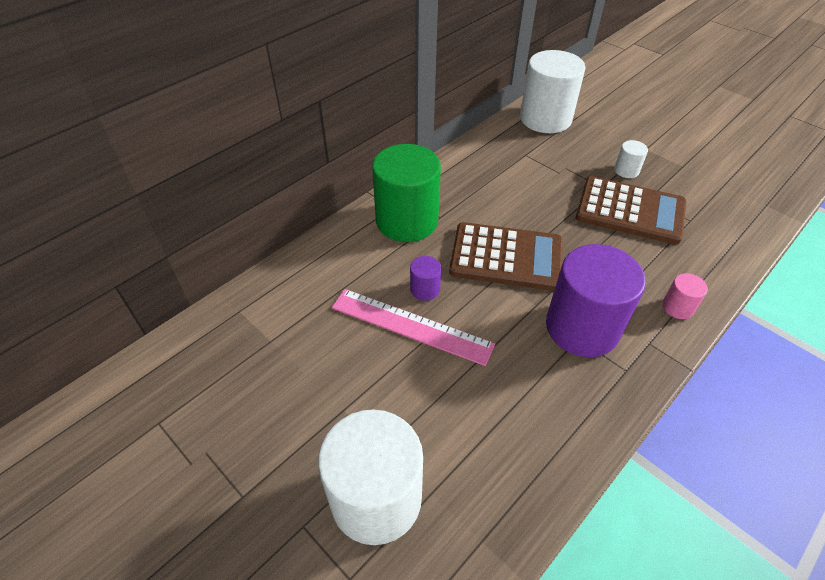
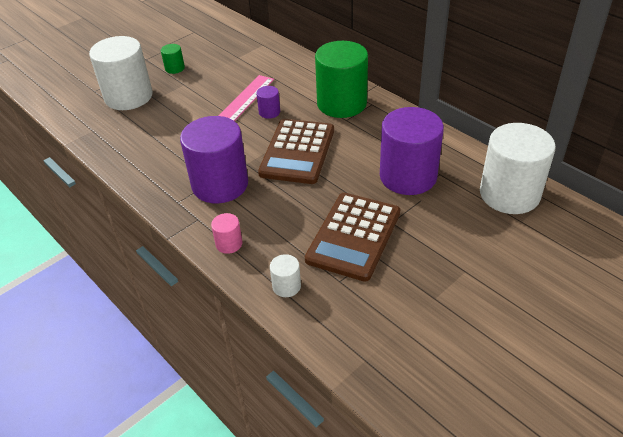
camera: 95 degrees right, 5 degrees down
white cylinder [614,140,648,178] -> white cylinder moved to [270,254,301,297]
none -> green cylinder [161,44,185,74]
none -> purple cylinder [380,107,444,195]

